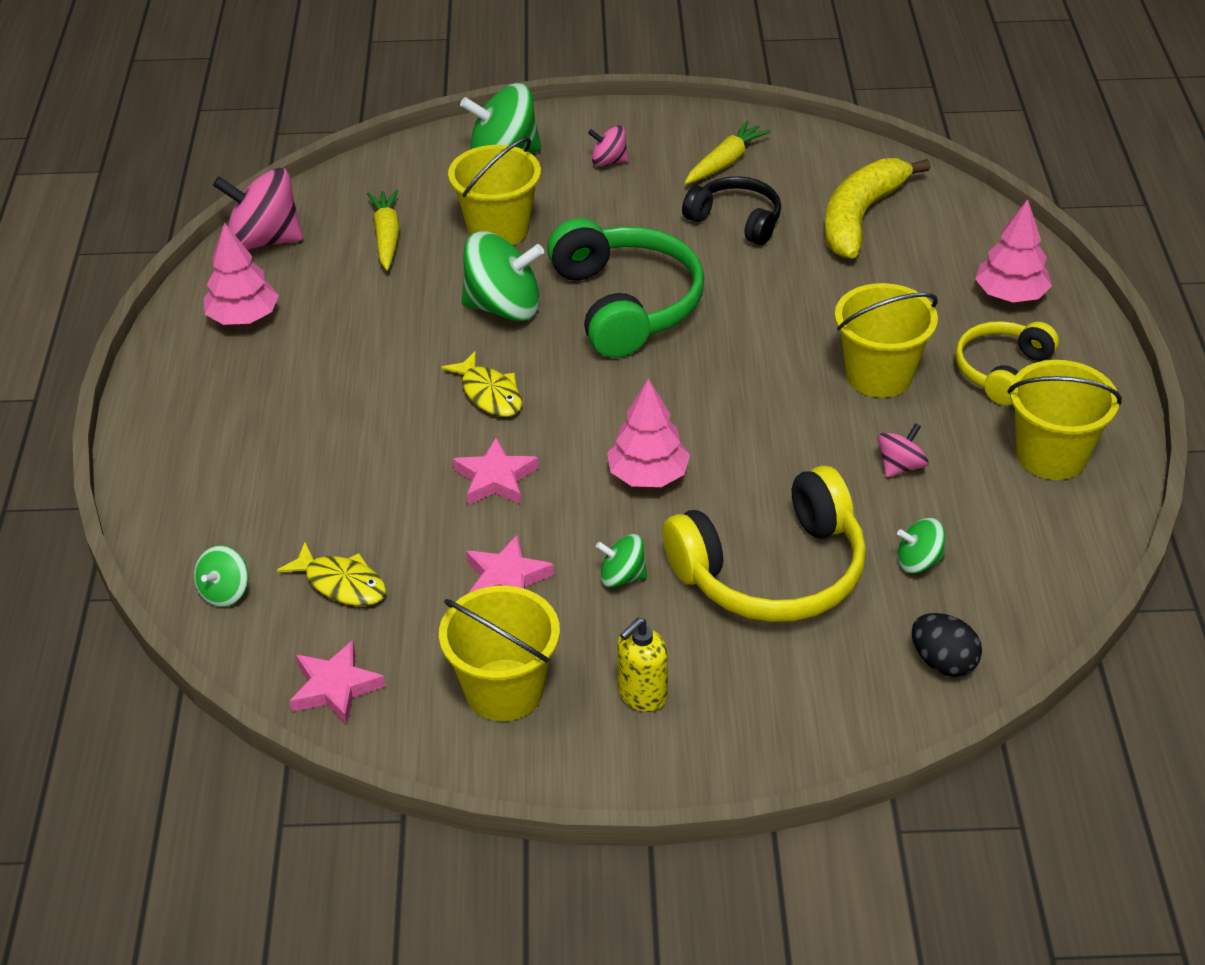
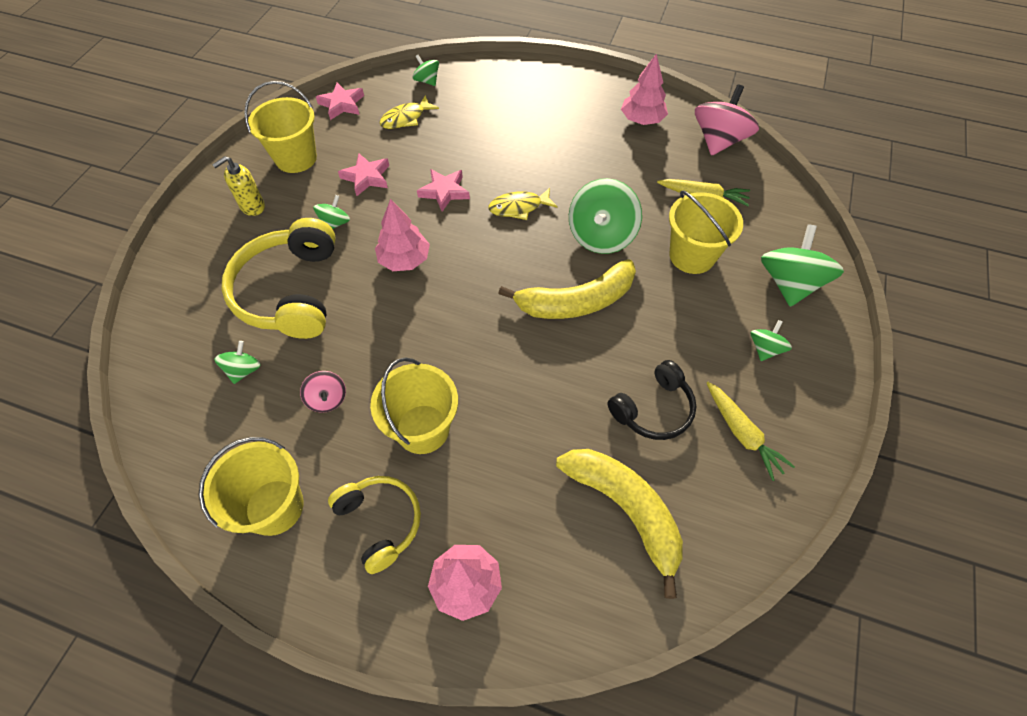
camera: 110 degrees right, 15 degrees up
green headphones [547,218,704,358] -> yellow banana [498,259,636,319]
pink spinning top [588,125,629,166] -> green spinning top [750,320,792,361]
yellow soap dispenser [617,618,668,712] -> yellow soap dispenser turned 105 degrees counterclockwise [212,156,265,216]
black egg [912,613,982,677] -> none

